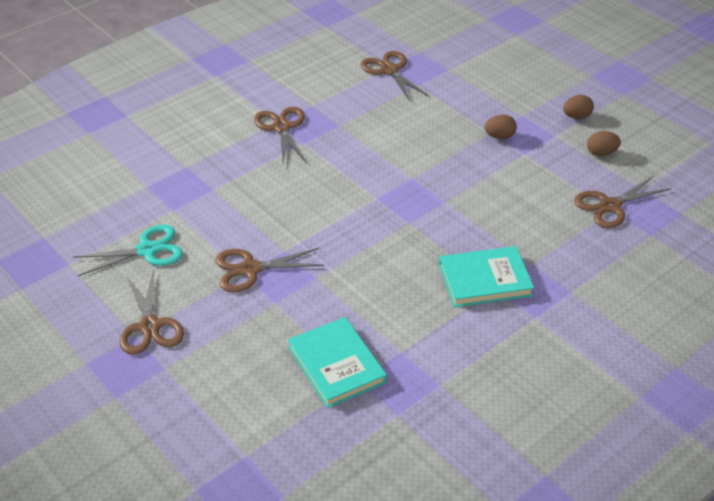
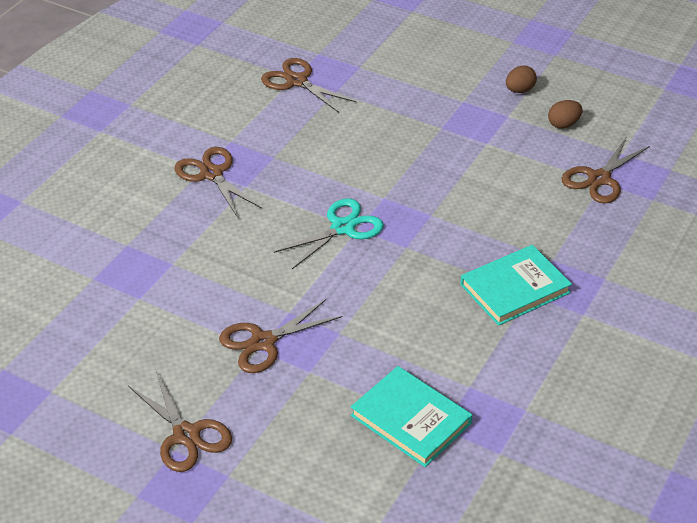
camera: 20 degrees left, 0 degrees up
turquoise scissors [73,225,183,276] -> turquoise scissors moved to [274,198,384,269]
brown egg [484,115,517,139] -> none

